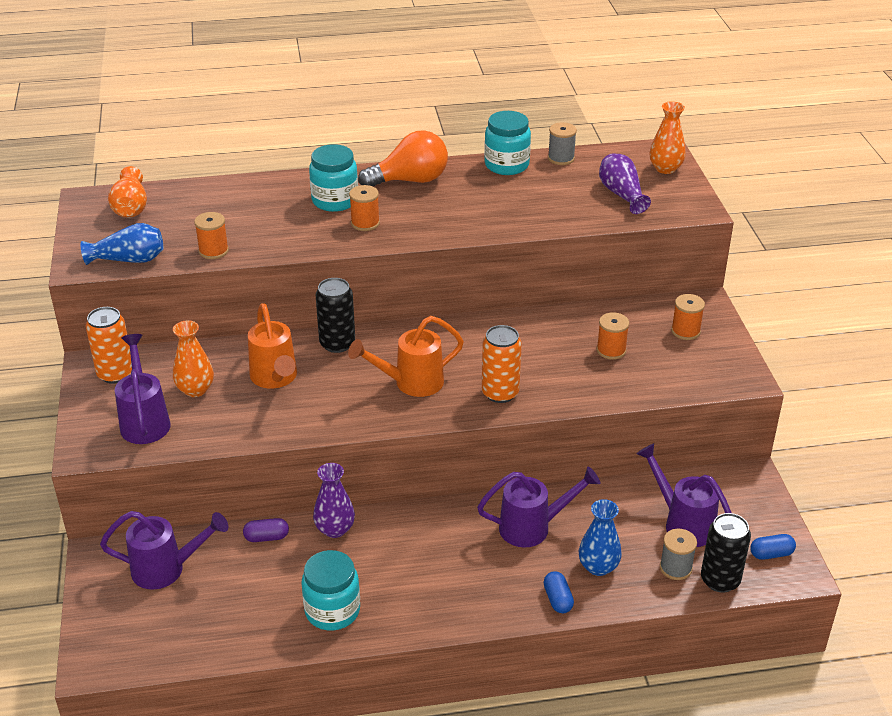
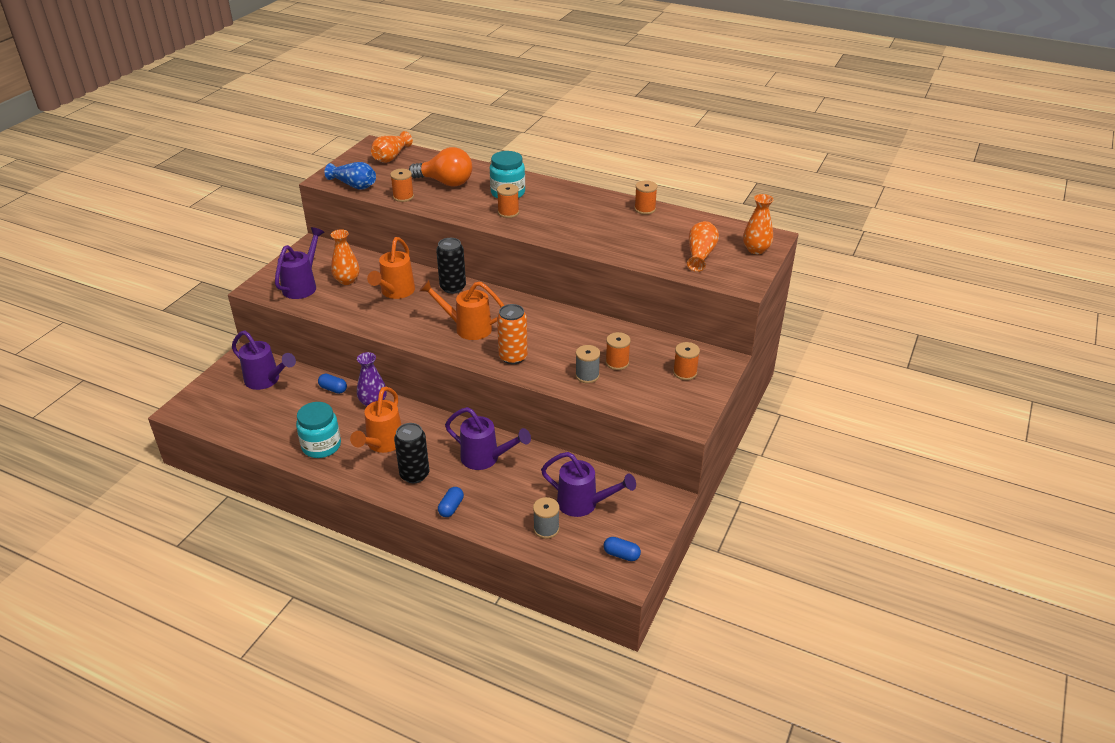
camera: 35 degrees right, 0 degrees up
orange can [86,307,132,384] -> none
purple capsule [243,518,289,542] -> blue capsule [318,374,347,394]
orange light bulb [358,130,448,186] -> orange light bulb moved to [409,147,472,187]
turquoise jar [484,111,531,175] -> orange spool [634,180,657,215]
grey spool [548,122,577,165] -> grey spool moved to [575,345,600,383]
blue vase [579,499,622,576] -> none
purple vase [599,153,651,214] -> orange vase [687,221,719,272]
purple watering can [636,443,732,547] -> purple watering can turned 120 degrees clockwise [541,452,636,517]
black can [701,513,751,593] -> black can moved to [394,423,429,483]
none -> orange watering can [350,387,401,453]

